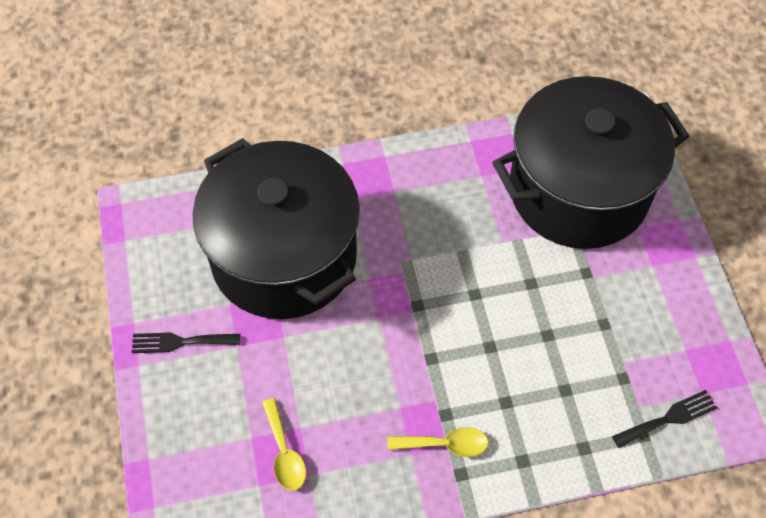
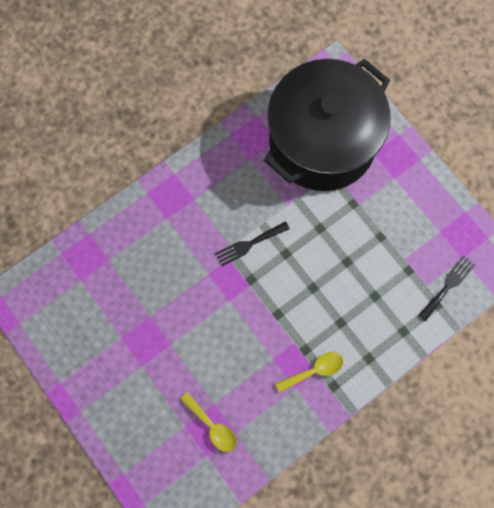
camera: 25 degrees left, 15 degrees up
black fork [132,332,240,353] -> black fork moved to [215,221,290,266]
black pot [193,138,360,319] -> none

